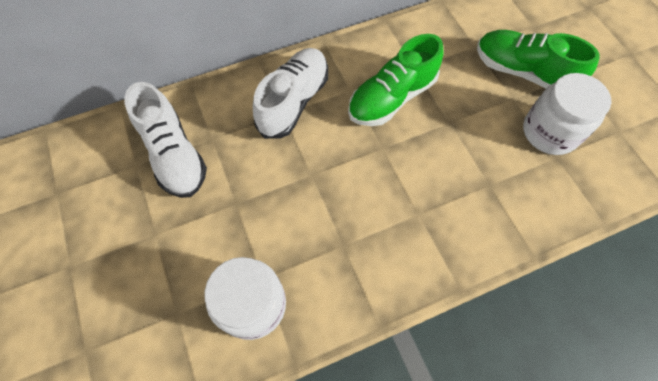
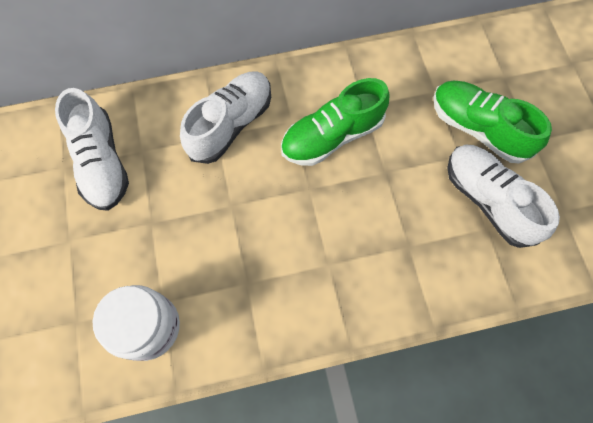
camera: 10 degrees right, 5 degrees up
white jar [523,73,612,155] -> white shoe [447,145,560,248]

